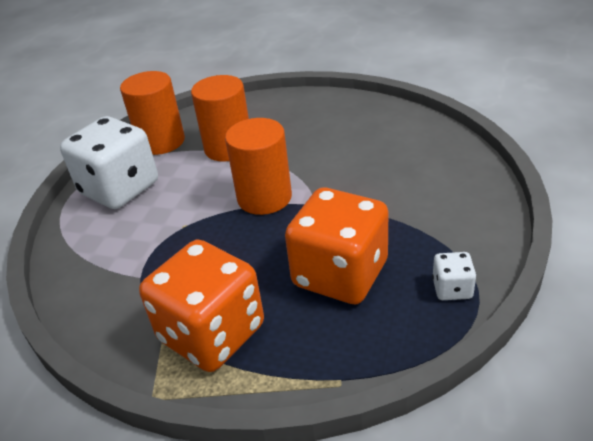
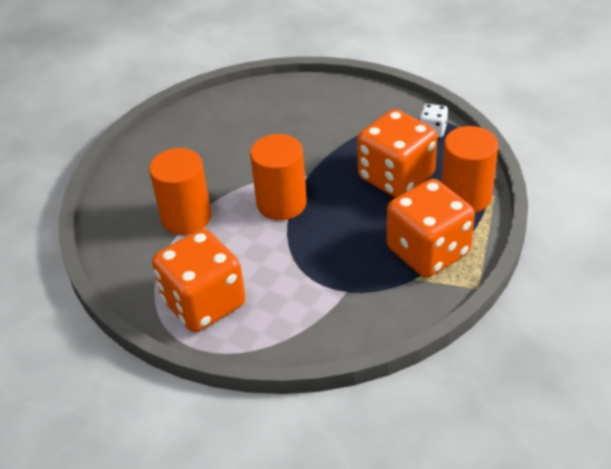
camera: 75 degrees left, 5 degrees up
white dice [60,116,158,209] -> orange dice [152,229,245,332]
orange cylinder [120,71,185,155] -> orange cylinder moved to [442,126,498,212]

